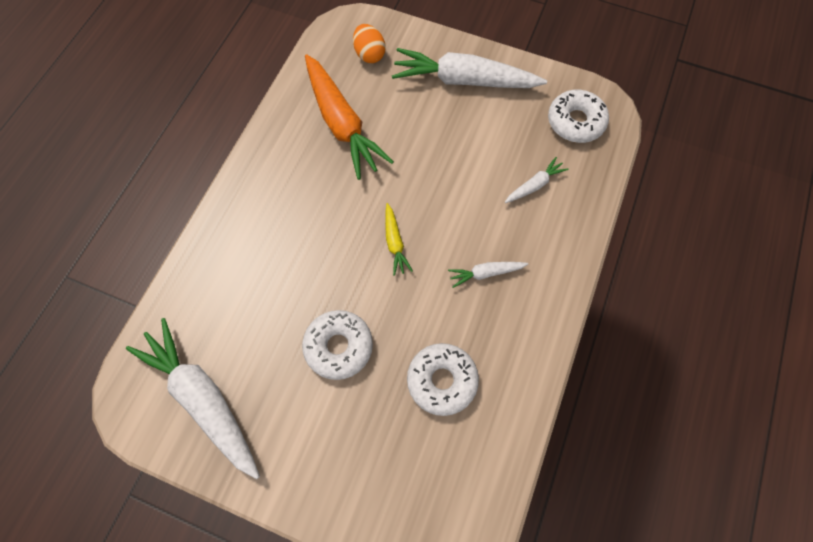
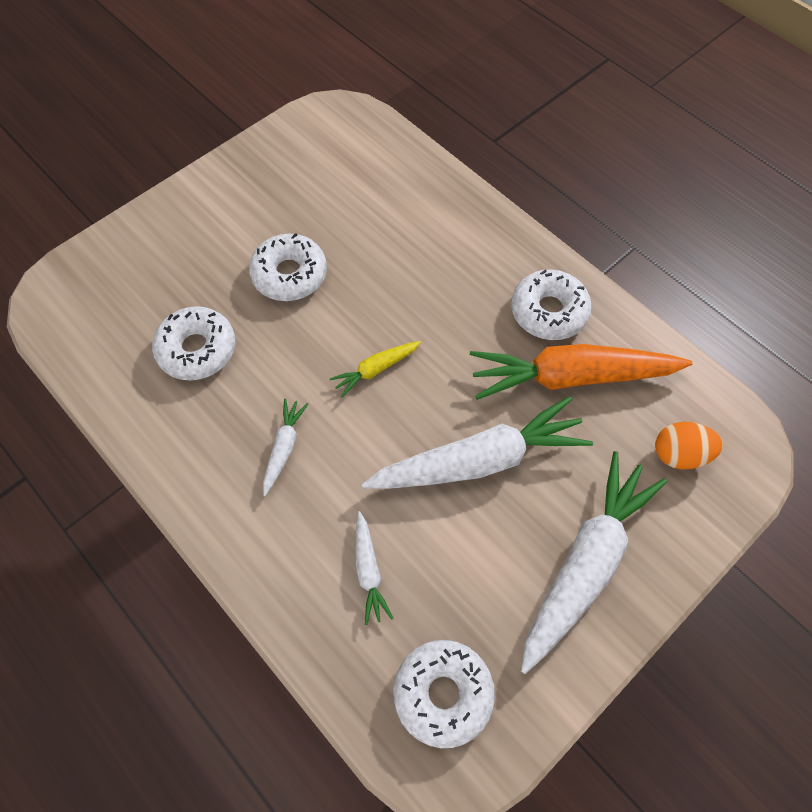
camera: 115 degrees right, 5 degrees down
white carrot [126,318,260,479] -> white carrot moved to [361,396,593,489]
yellow carrot [385,203,413,276] -> yellow carrot turned 45 degrees counterclockwise [330,341,421,397]
none -> white donut [511,270,592,340]

